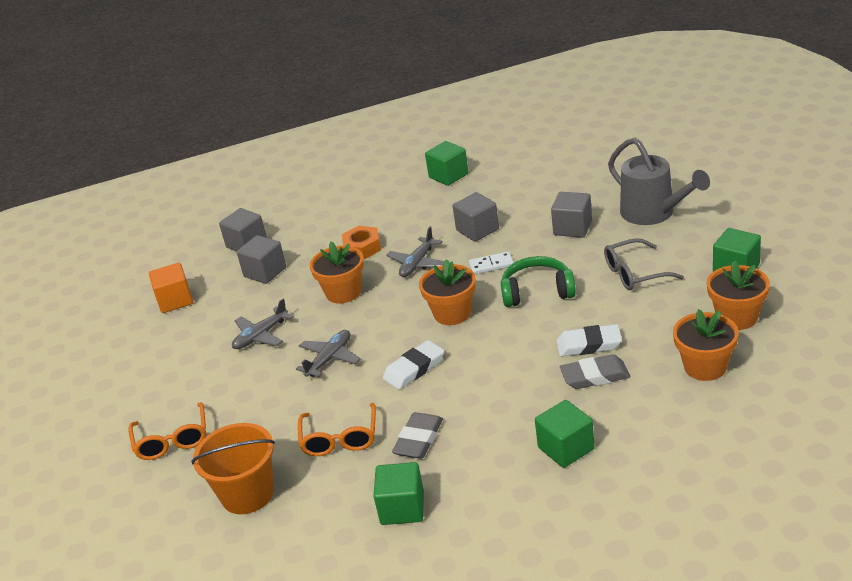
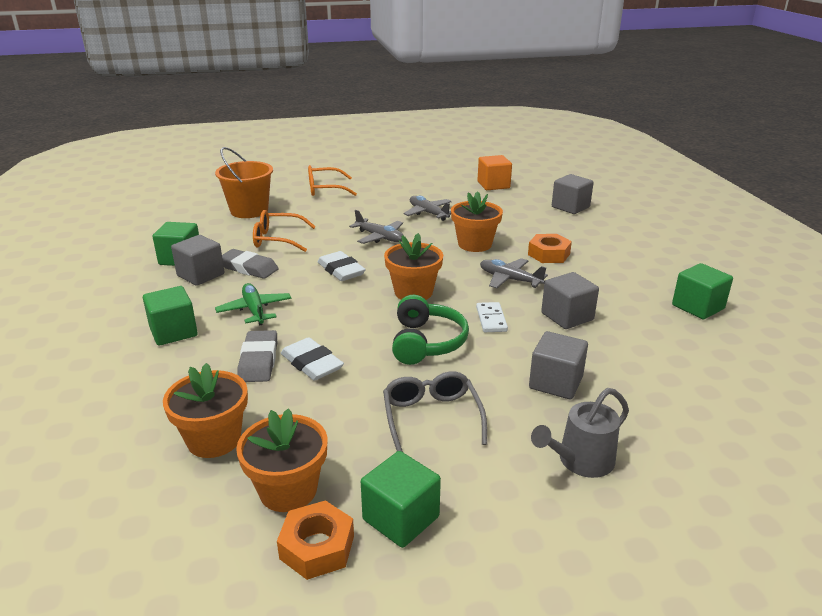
camera: 90 degrees right, 5 degrees down
grey cube [237,235,286,284] -> grey cube moved to [171,235,224,286]
white eraser [556,324,622,357] -> white eraser turned 45 degrees counterclockwise [281,337,344,381]
grey watering can [608,137,710,225] -> grey watering can [531,388,629,478], size x0.66
none -> green plane [215,283,291,325]
none -> orange nut [277,500,354,580]

